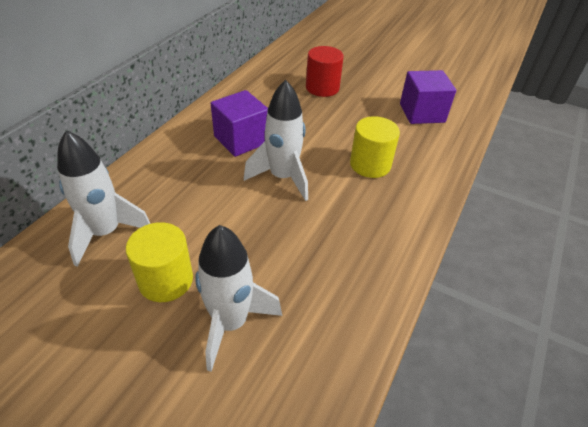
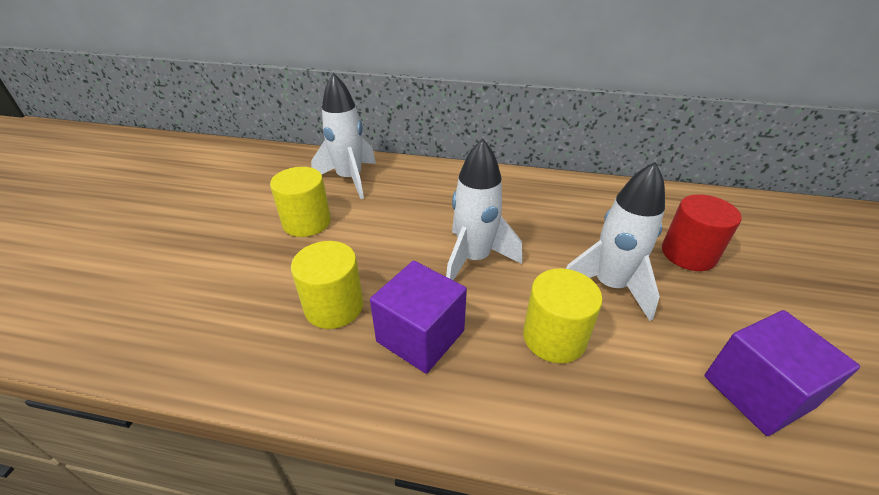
camera: 75 degrees right, 5 degrees down
white rocket [195,225,283,372] -> white rocket moved to [566,162,665,321]
purple cube [211,90,268,157] -> purple cube moved to [370,261,467,373]
none -> yellow cylinder [291,241,364,329]

